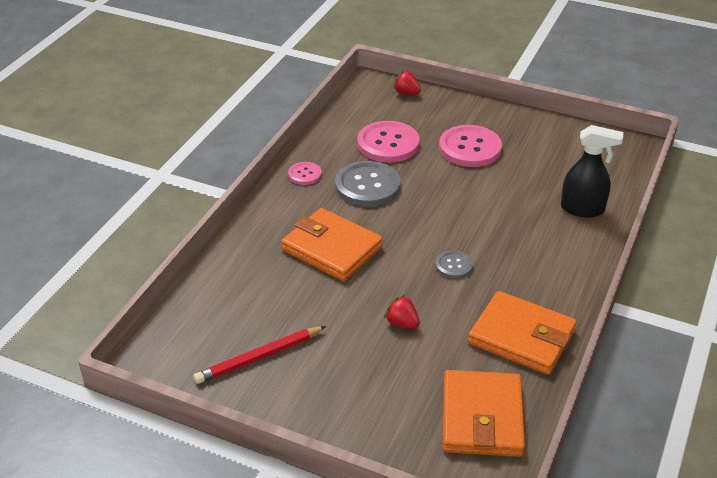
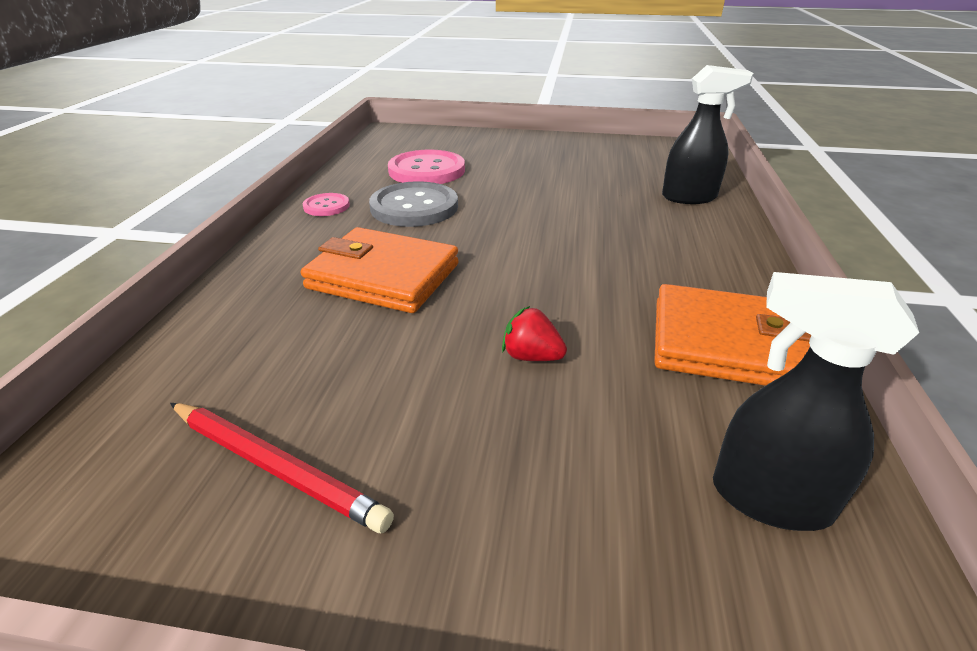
camera: 15 degrees left, 5 degrees down
red pencil [194,326,326,384] -> red pencil turned 105 degrees counterclockwise [170,403,394,533]
red strawberry [393,70,421,94] -> none
grey button [436,251,473,279] -> none
pink button [439,125,502,167] -> none
orange wallet [443,370,525,457] -> black spray bottle [713,272,919,531]

